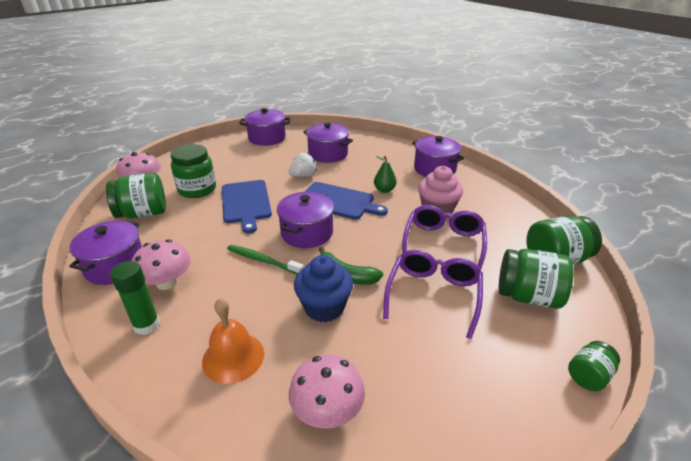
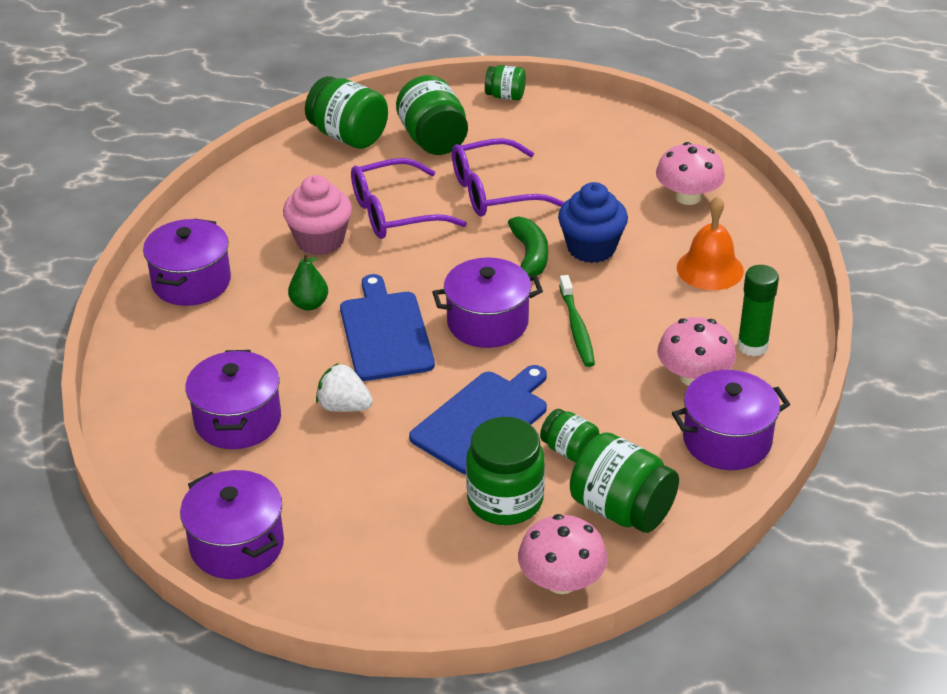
camera: 125 degrees left, 5 degrees up
none -> green jar [540,409,600,463]

